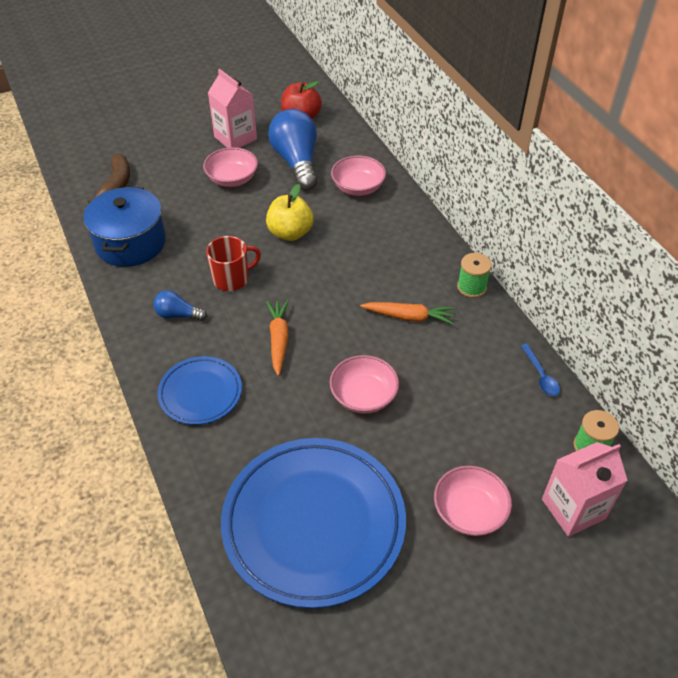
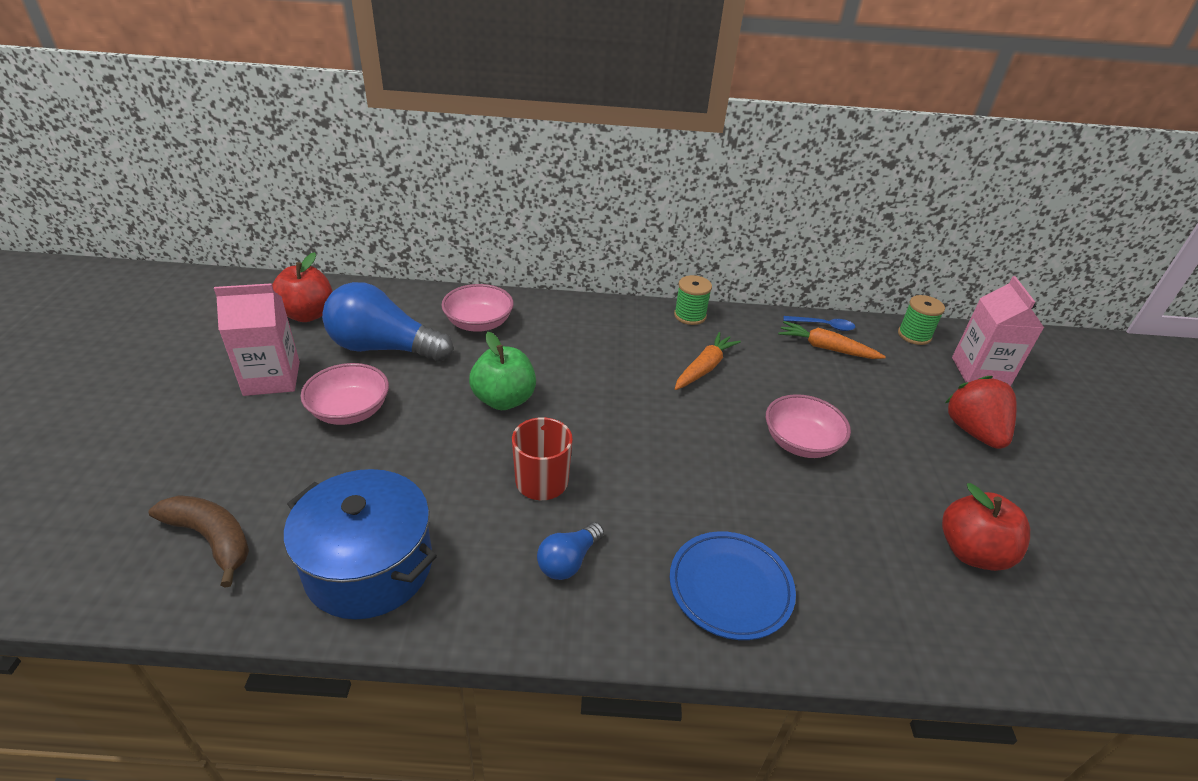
camera: 65 degrees left, 10 degrees down
blue plate [221,438,406,609] -> red apple [942,483,1030,571]
yellow apple [266,184,313,241] -> green apple [469,332,536,410]
orange carrot [266,300,288,376] -> orange carrot moved to [778,321,886,359]
pink bowl [434,466,512,536] -> red strawberry [945,376,1017,449]

